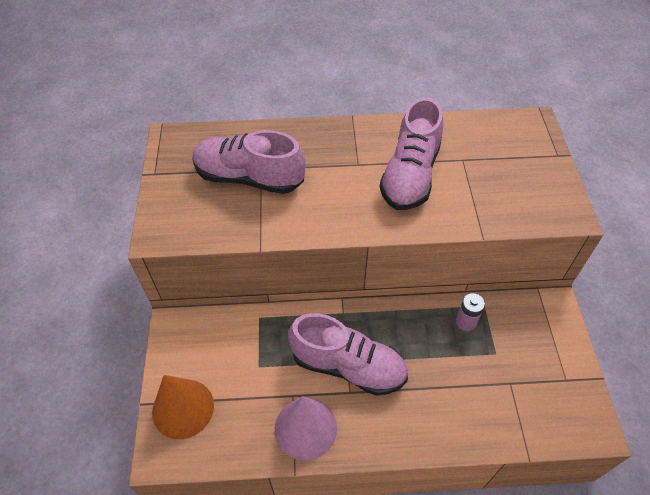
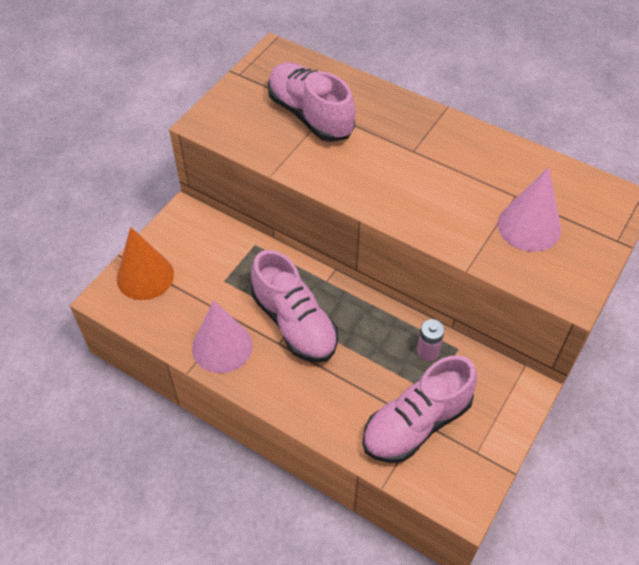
camera: 35 degrees right, 0 degrees up
pink shoe [380,97,443,210] -> pink shoe moved to [362,355,477,463]
none -> pink cone [498,167,561,252]

